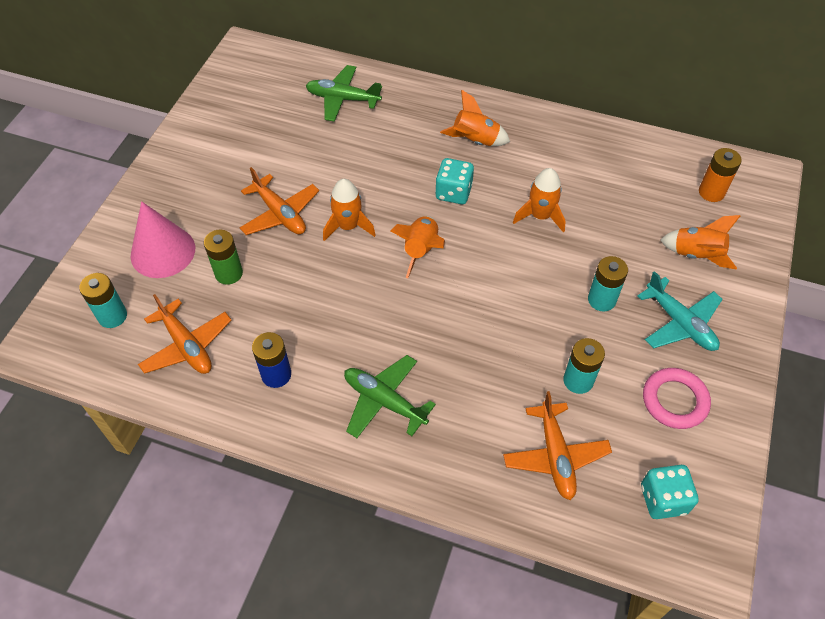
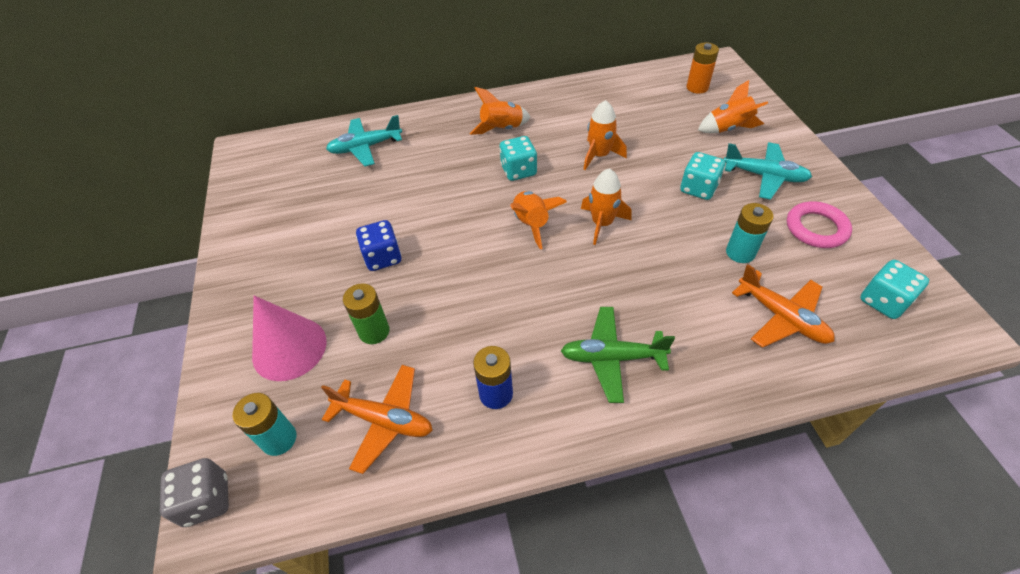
camera: 30 degrees left, 5 degrees down
orange plane [240,167,319,235] -> blue dice [356,220,401,271]
green plane [306,65,382,122] -> turquoise plane [326,115,402,166]
orange rocket [323,179,375,241] -> orange rocket moved to [581,169,632,245]
turquoise battery [588,256,628,312] -> turquoise dice [680,152,725,200]
none -> grey dice [160,458,229,527]

